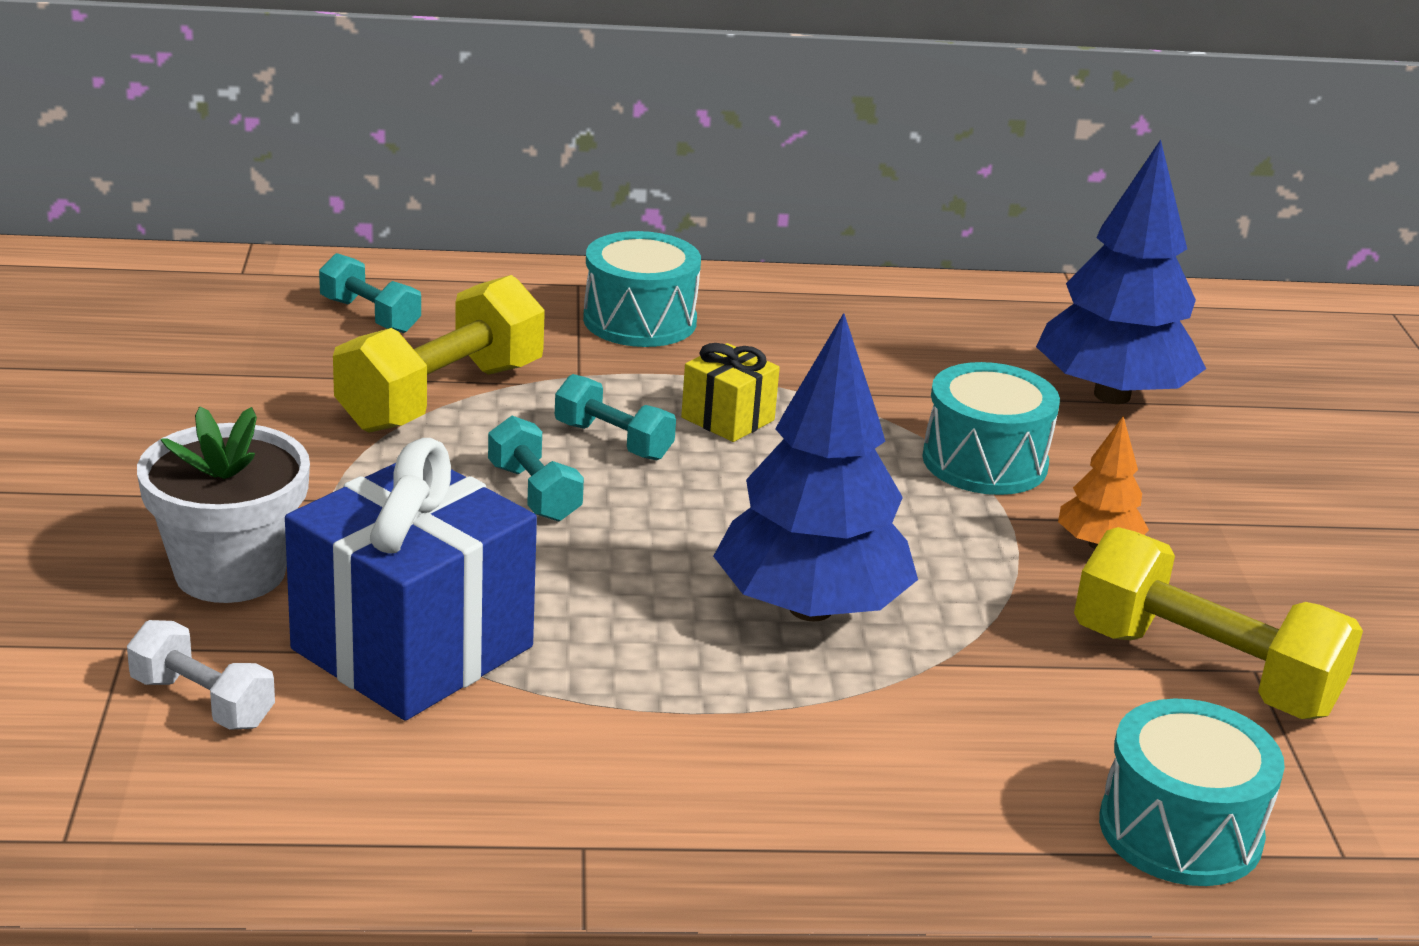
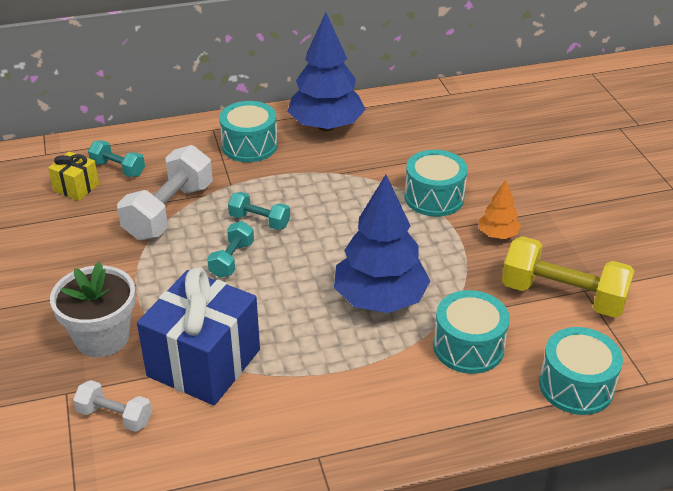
camera: 10 degrees left, 10 degrees up
yellow dumbbell [333,275,545,433] -> white dumbbell [117,145,213,240]
turquoise dumbbell [488,416,584,522] -> turquoise dumbbell turned 60 degrees clockwise [207,221,254,278]
yellow gift [681,343,780,442] -> yellow gift moved to [48,152,99,201]
blue tree [1036,140,1206,404] -> blue tree moved to [287,12,366,131]
none -> turquoise drum [433,290,510,374]

